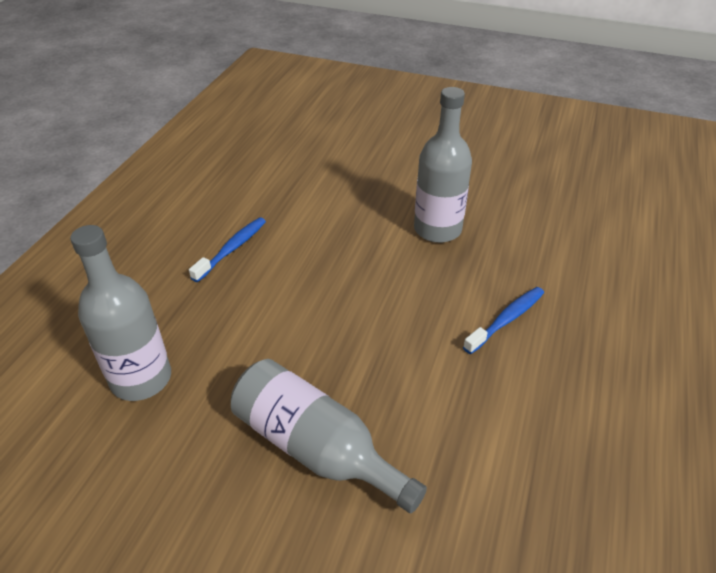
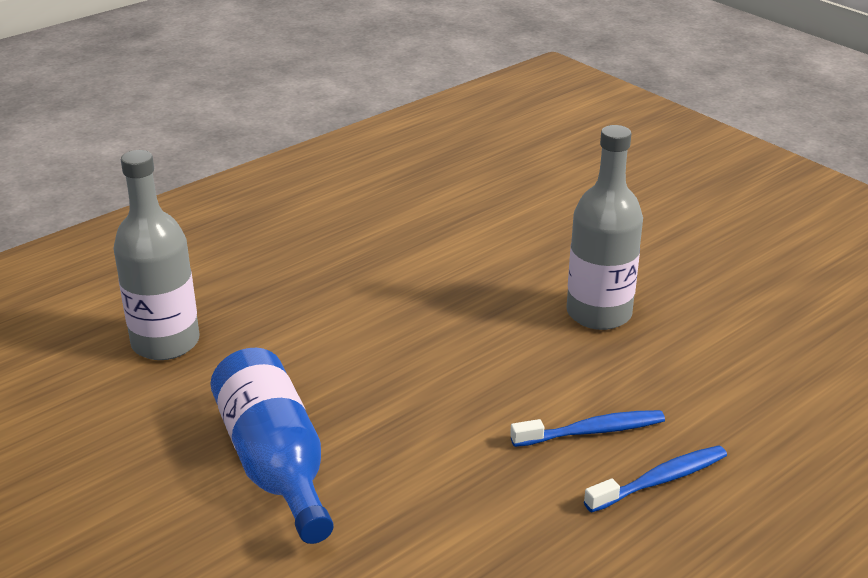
camera: 30 degrees right, 10 degrees down
blue toothbrush [189,217,266,282] -> blue toothbrush moved to [584,445,727,513]
grey bottle [231,359,427,513] -> blue bottle [211,348,334,544]

